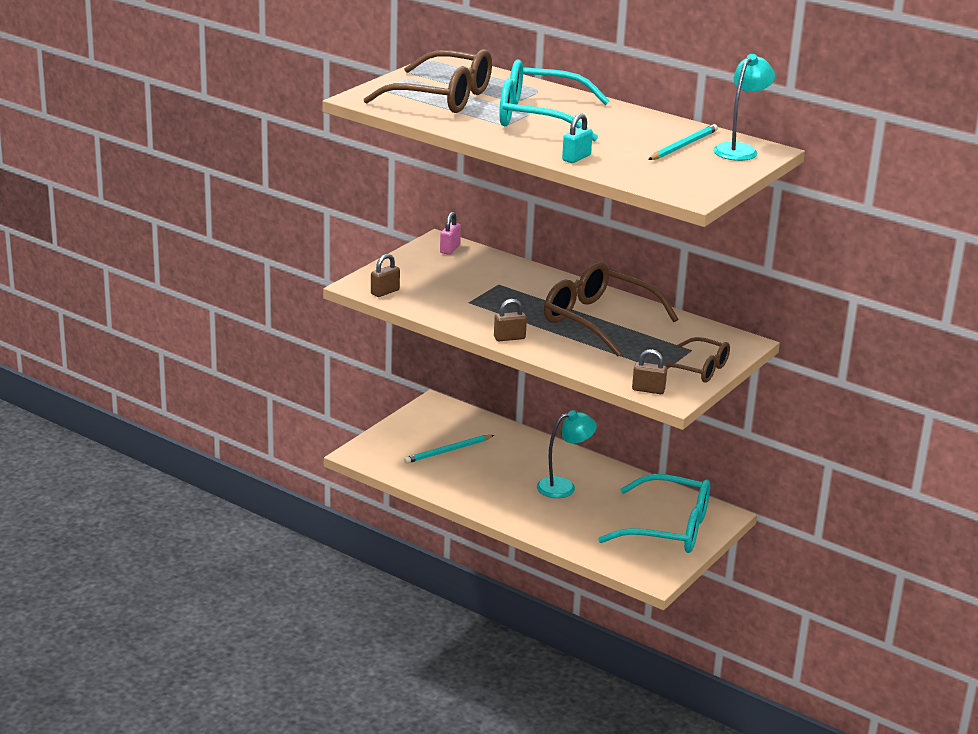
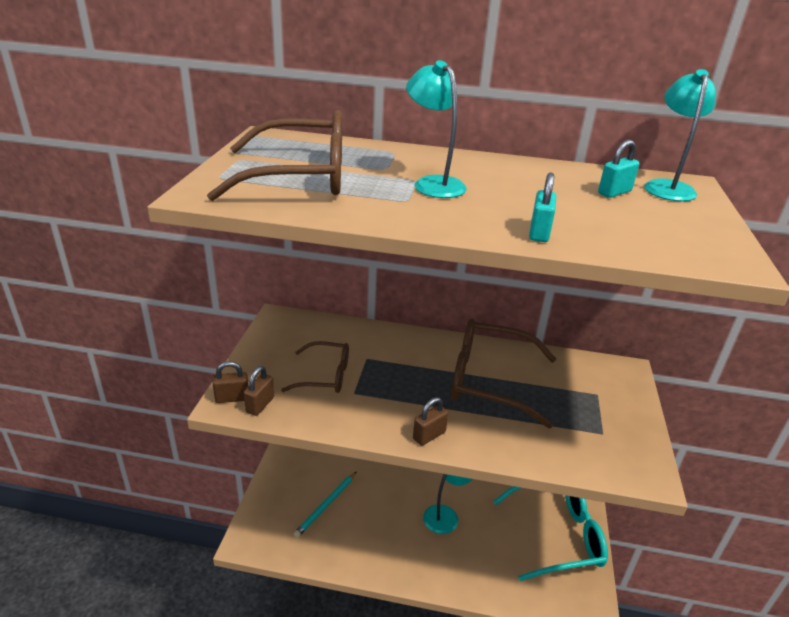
camera: 25 degrees left, 5 degrees up
pink padlock [440,212,461,255] -> none
turquoise glasses [499,59,610,142] -> turquoise lamp [406,60,467,198]
brown padlock [632,349,667,394] -> brown padlock moved to [212,361,249,403]
turquoise pencil [648,124,718,160] -> turquoise padlock [598,140,639,198]
brown glasses [663,337,730,383] -> brown glasses moved to [281,341,349,393]

